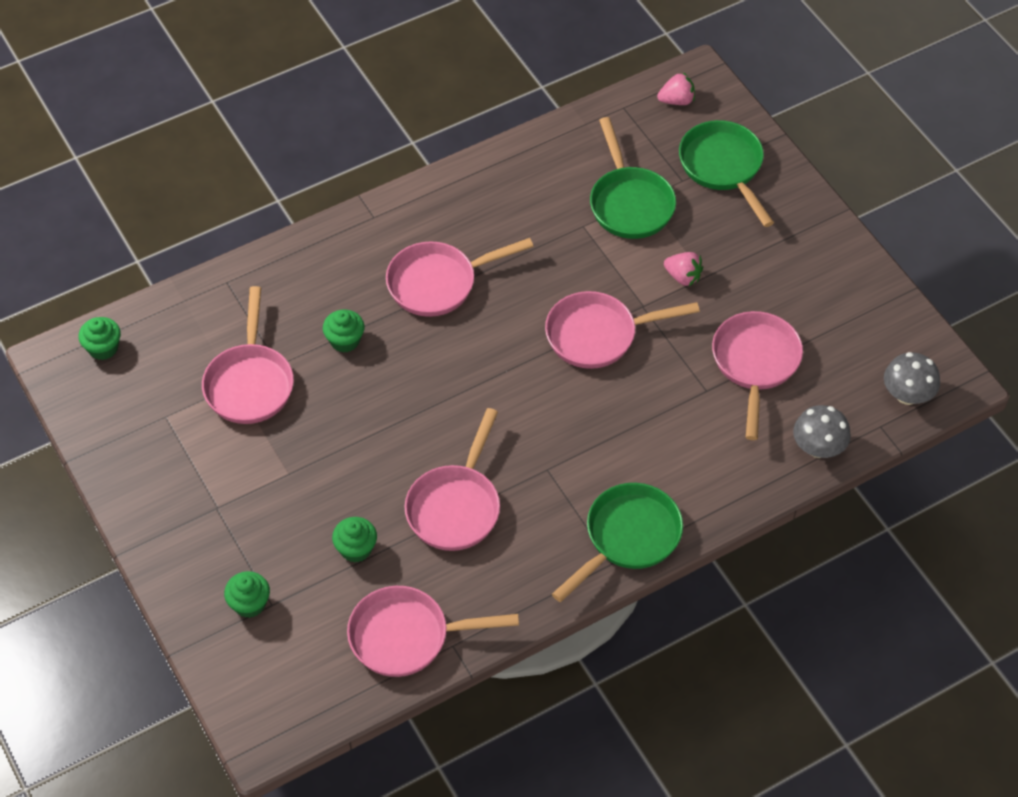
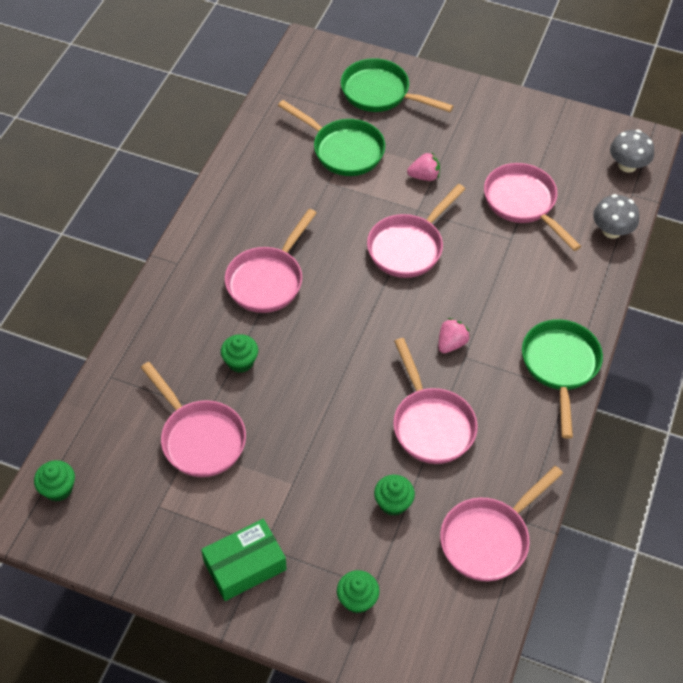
camera: 40 degrees left, 0 degrees up
pink strawberry [657,72,695,105] -> pink strawberry moved to [438,318,470,353]
none -> green box [201,519,287,601]

